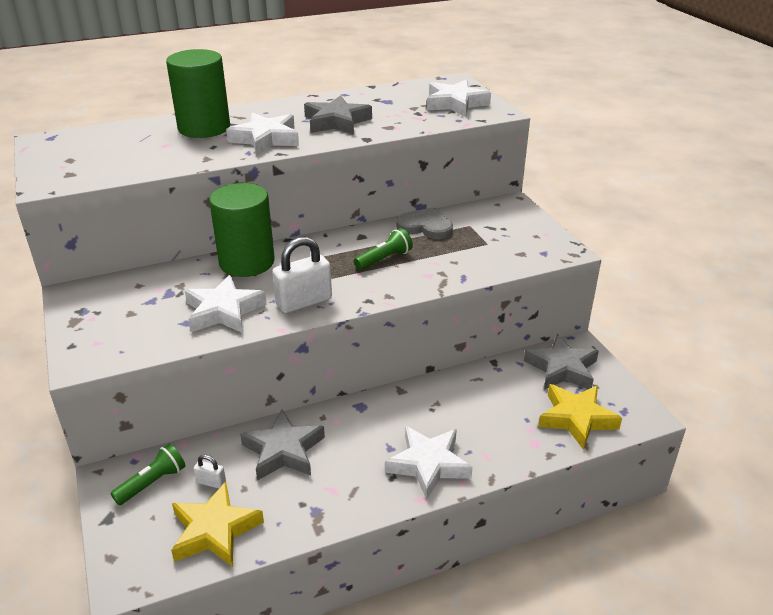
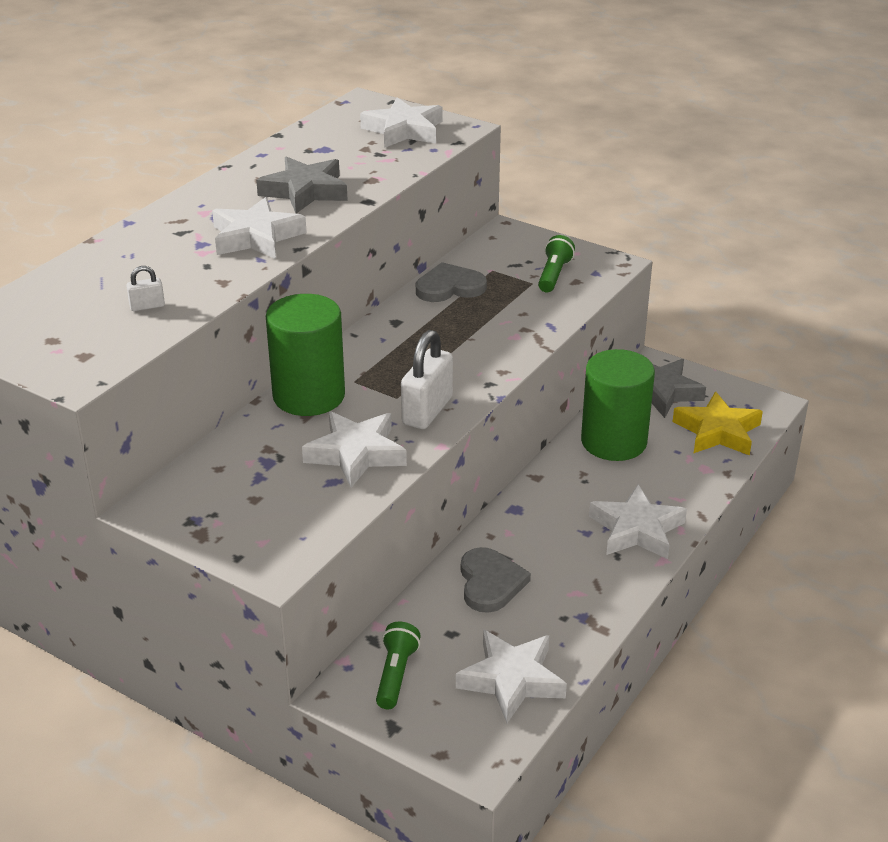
camera: 35 degrees left, 0 degrees up
green cylinder [166,49,230,138] -> green cylinder moved to [581,349,655,461]
yellow star [171,482,264,567] -> white star [456,629,567,723]
white padlock [194,455,226,488] -> white padlock moved to [126,266,165,311]
grey star [240,410,325,481] -> grey heart [461,547,531,613]
green flashlight [354,228,413,270] -> green flashlight moved to [538,235,575,292]

